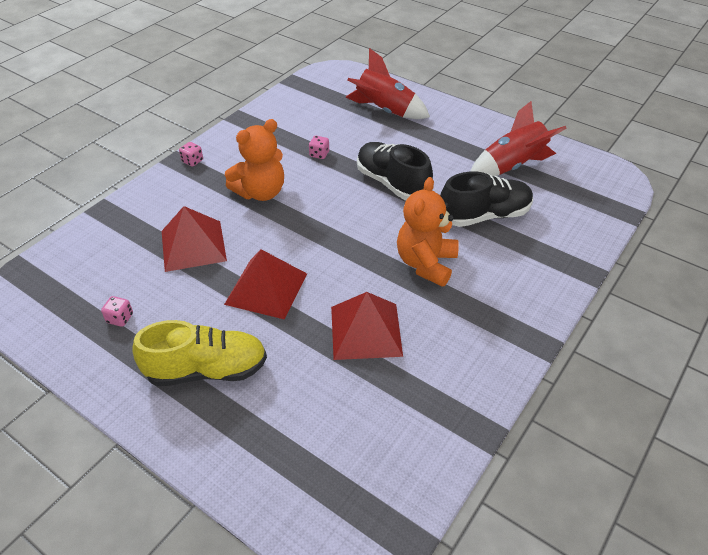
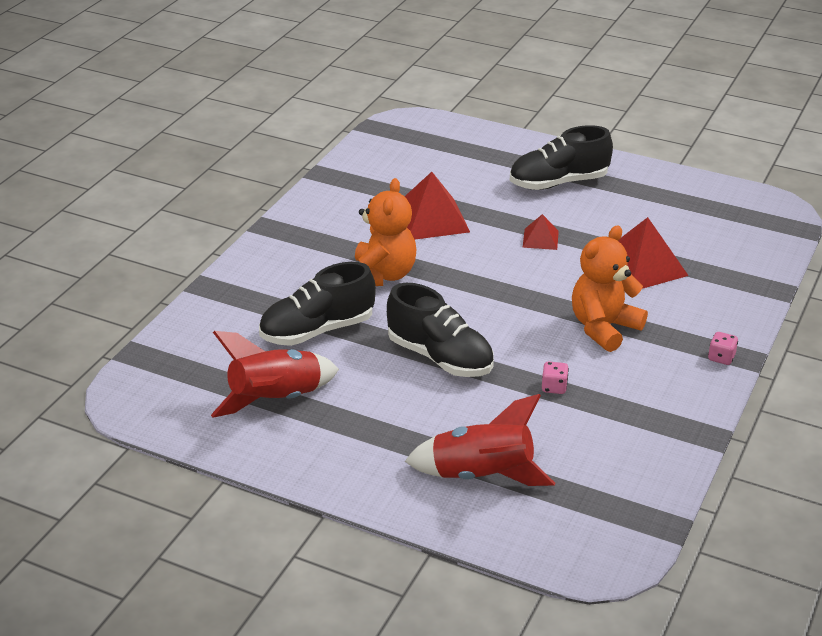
camera: 170 degrees right, 10 degrees down
pink dice [101,296,133,327] -> none
yellow shoe [132,320,267,386] -> black shoe [510,125,613,190]
red pyramid [224,249,307,320] -> red pyramid [523,214,559,250], size x0.53

